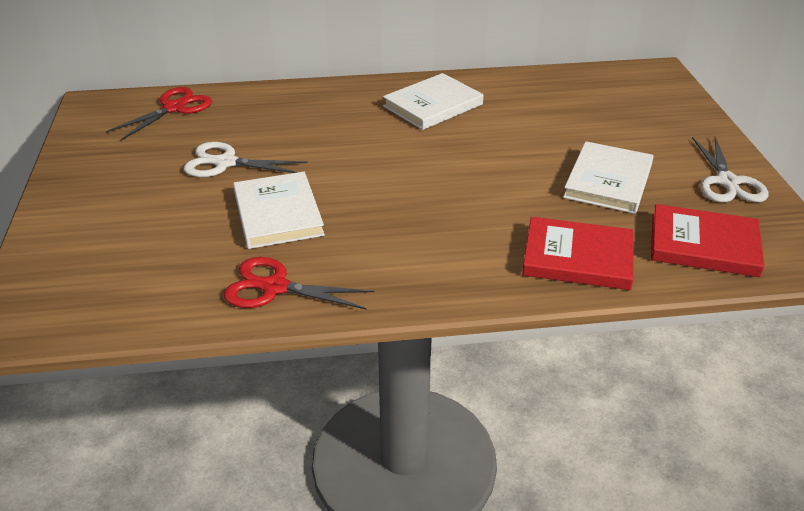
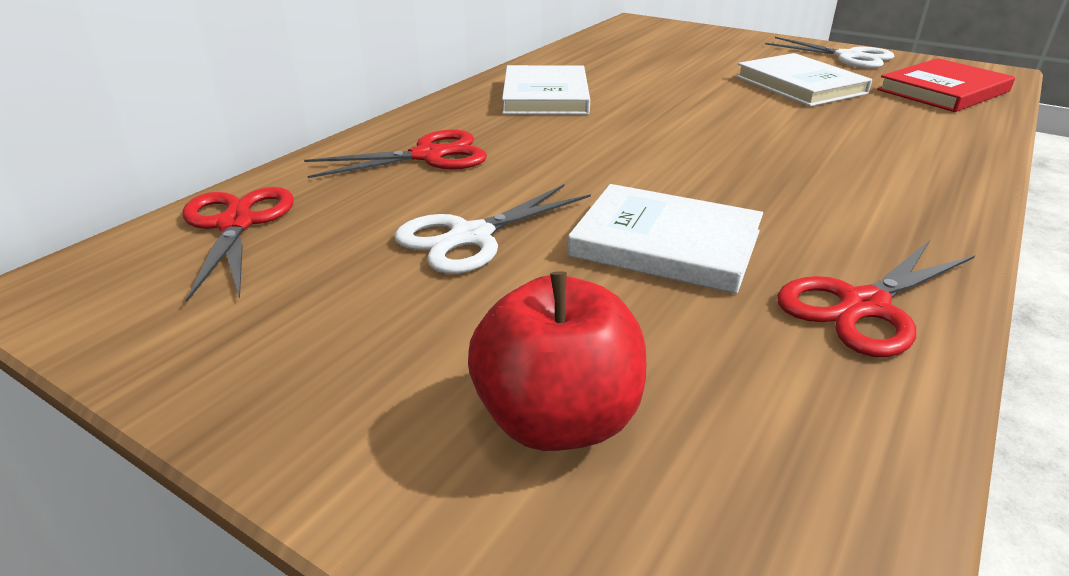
camera: 50 degrees left, 5 degrees down
red book [522,217,634,290] -> none
none -> red scissors [304,130,487,178]
none -> red apple [468,271,646,451]

